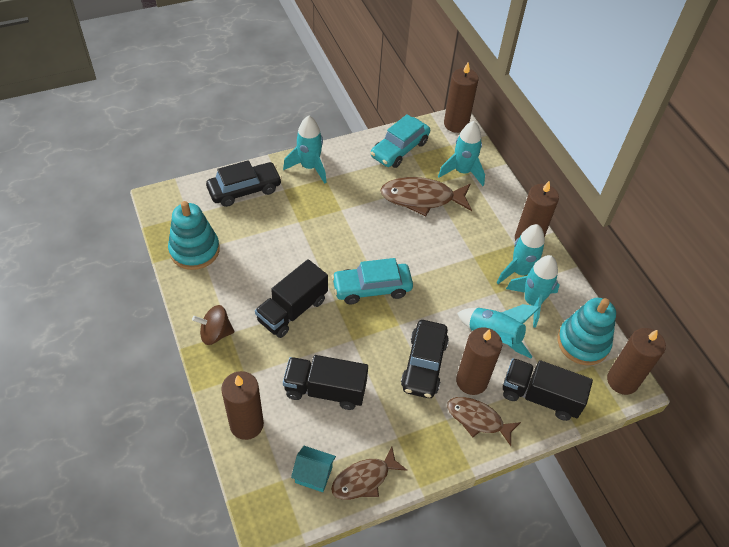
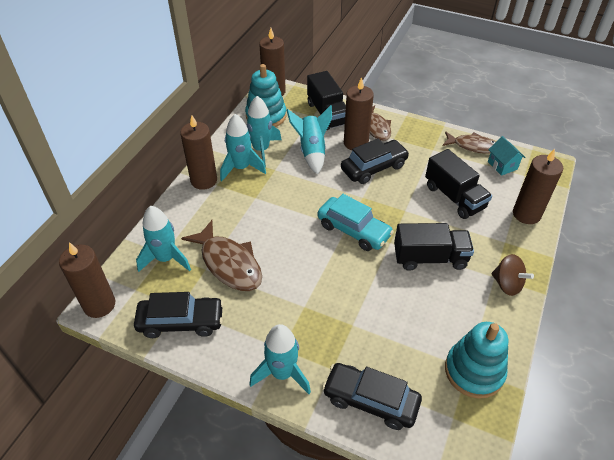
camera: 130 degrees left, 5 degrees down
turquoise car [370,114,430,168] -> black car [134,292,224,338]

